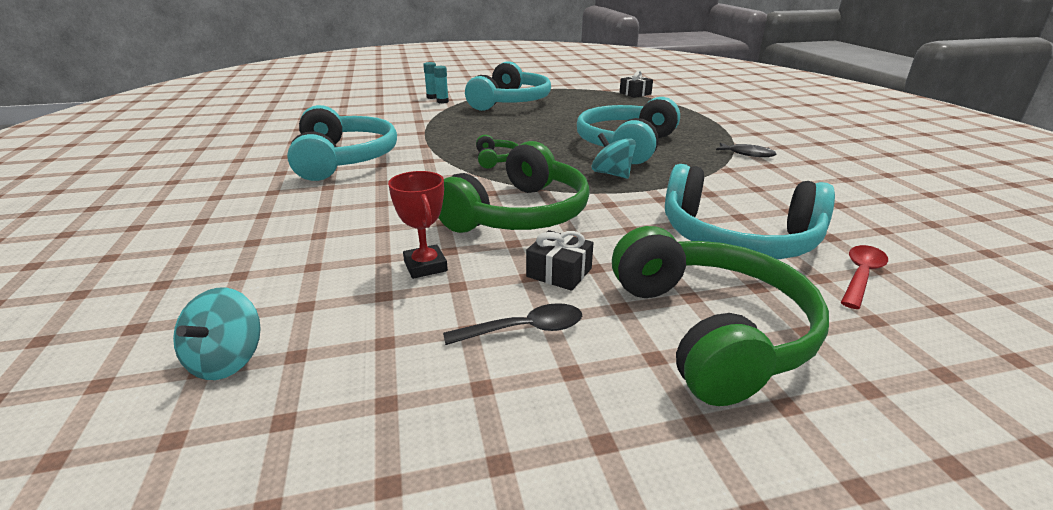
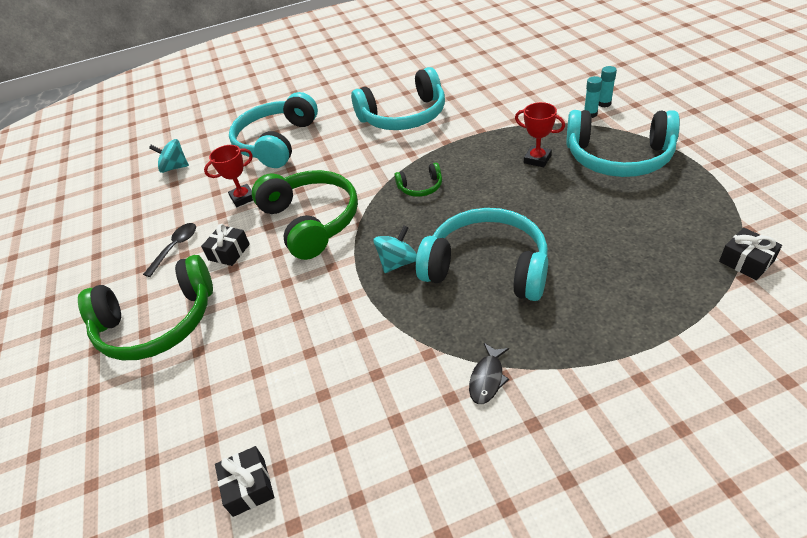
camera: 90 degrees right, 15 degrees up
green headphones [438,141,590,233] -> green headphones turned 150 degrees counterclockwise [252,170,358,260]
black spoon [443,303,582,345] -> black spoon turned 135 degrees counterclockwise [143,223,196,277]
turquoise headphones [665,164,835,259] -> turquoise headphones moved to [229,92,318,168]
red spoon [841,245,888,309] -> none
none -> black gift [215,446,274,517]
none -> red trophy [515,102,565,167]

